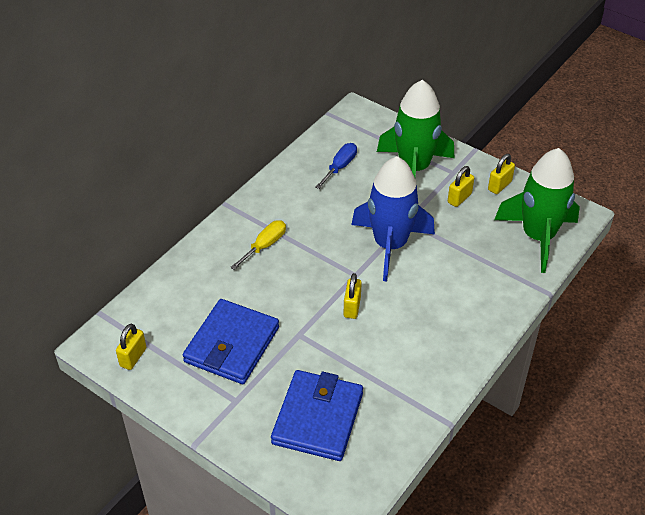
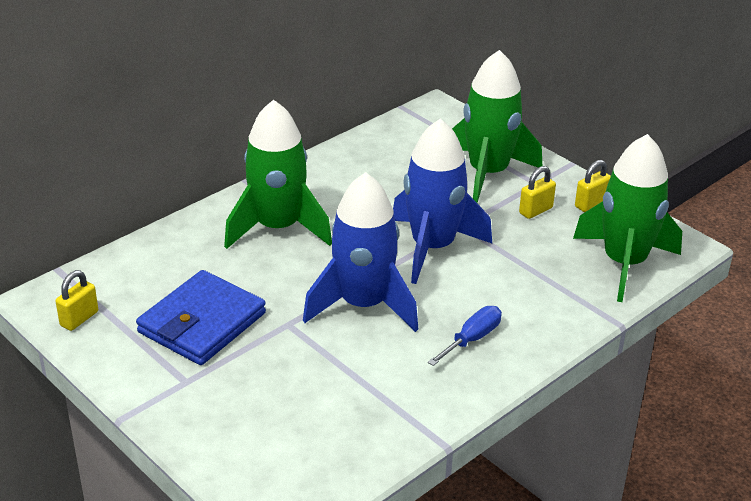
camera: 10 degrees right, 10 degrees down
yellow screwdriver [230,220,286,270] -> green rocket [224,100,332,249]
blue wallet [271,370,363,461] -> none
blue screwdriver [315,143,357,189] -> blue screwdriver moved to [428,306,502,366]
yellow padlock [344,273,362,319] -> blue rocket [303,172,418,332]

